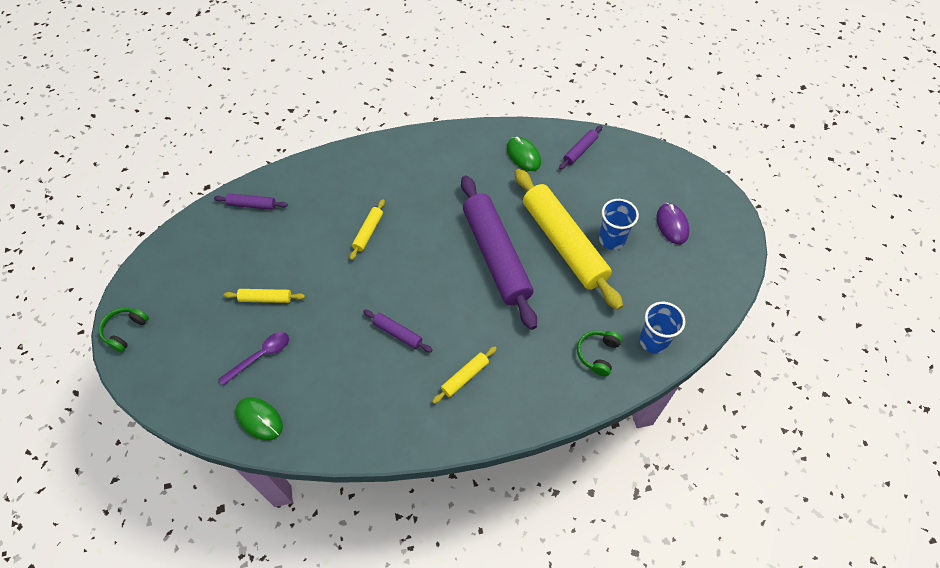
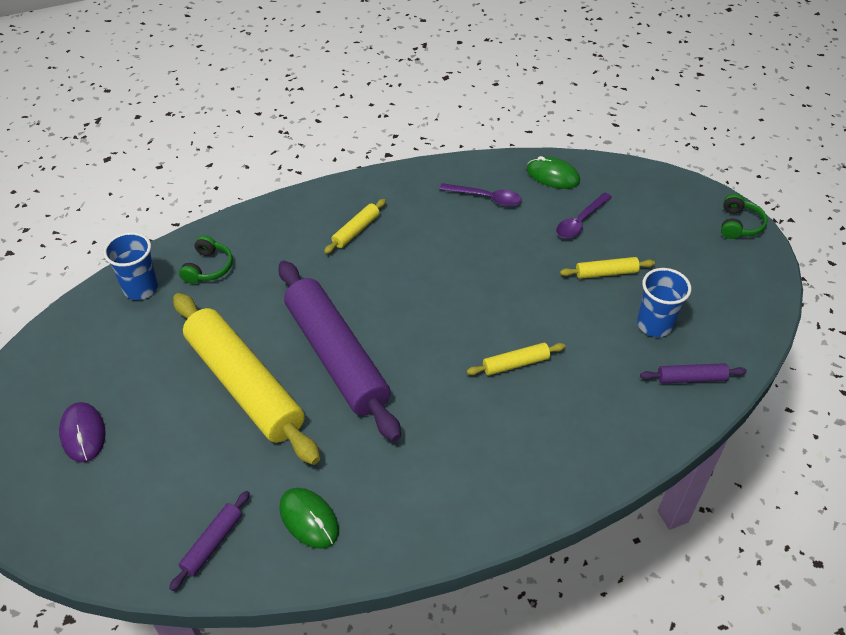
camera: 170 degrees right, 10 degrees down
yellow rolling pin [350,199,385,260] -> yellow rolling pin turned 60 degrees clockwise [467,343,565,375]
purple rolling pin [363,310,433,352] -> none
blue cup [599,199,639,250] -> blue cup moved to [637,268,691,337]
none -> purple spoon [439,183,522,206]

